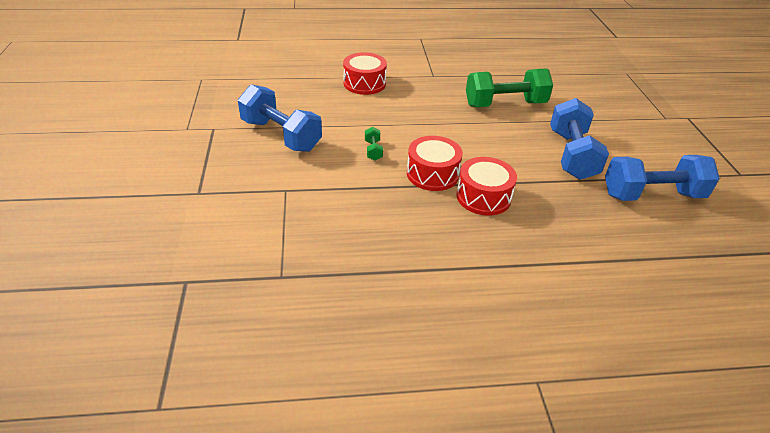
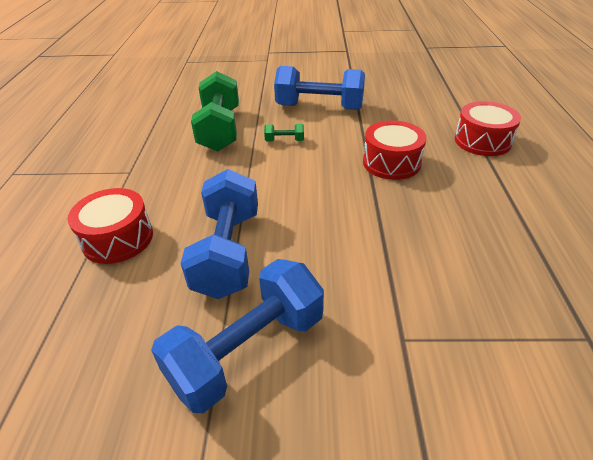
camera: 80 degrees left, 0 degrees up
green dumbbell [365,127,383,161] -> green dumbbell moved to [264,124,304,141]
red drum [407,136,463,191] -> red drum moved to [455,101,521,156]
blue dumbbell [605,155,720,201] -> blue dumbbell moved to [181,169,258,299]

